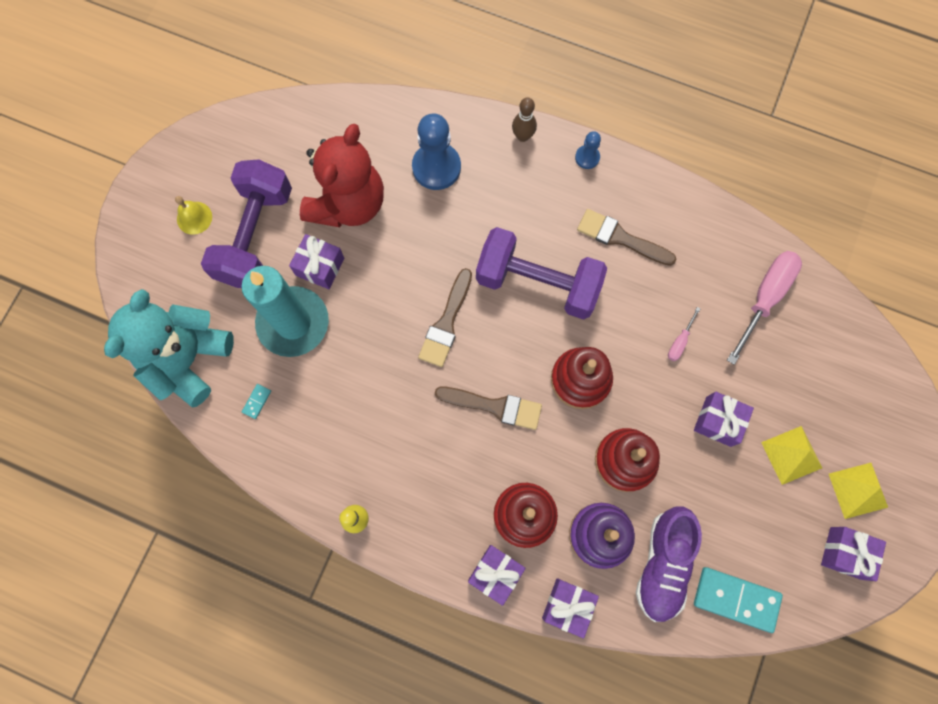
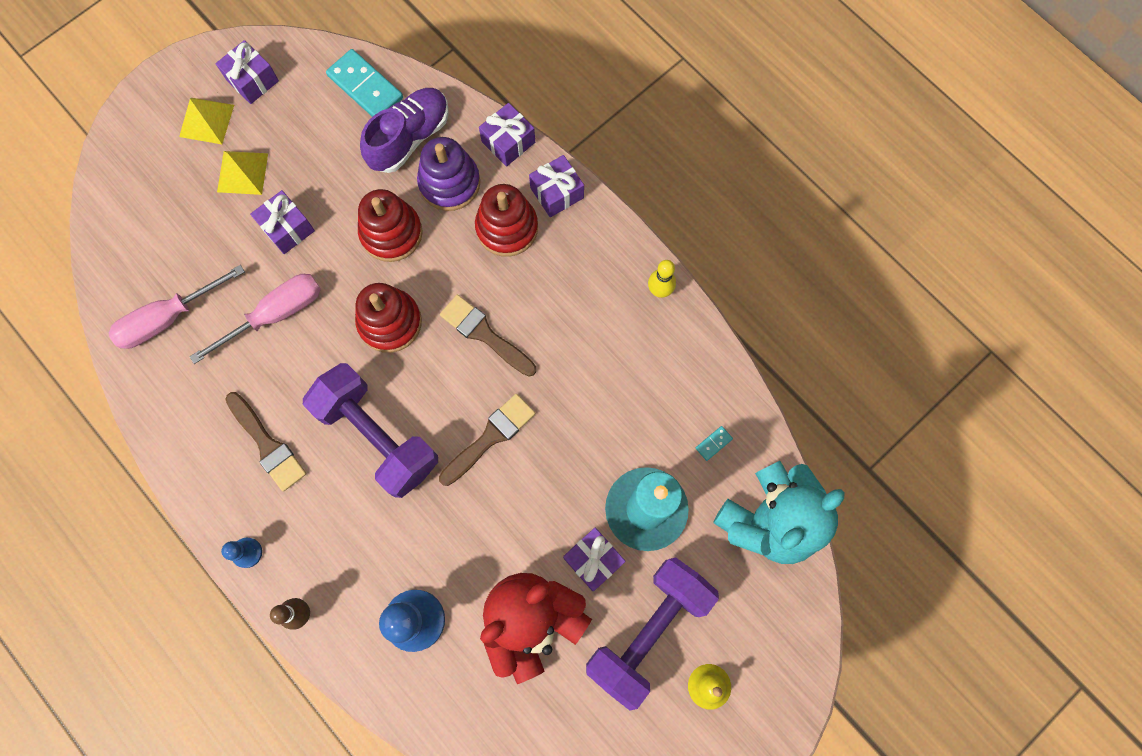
camera: 155 degrees left, 0 degrees up
pink screwdriver [668,307,700,361] -> pink screwdriver [190,274,321,364], size x2.15

